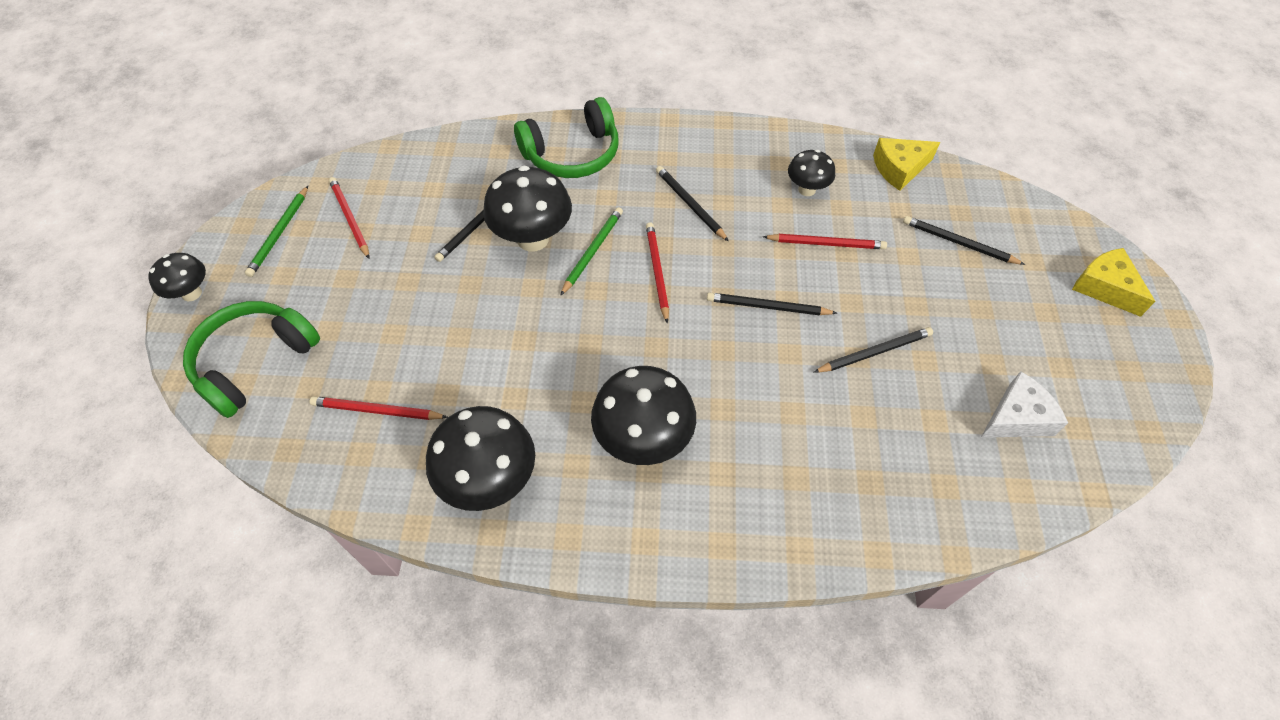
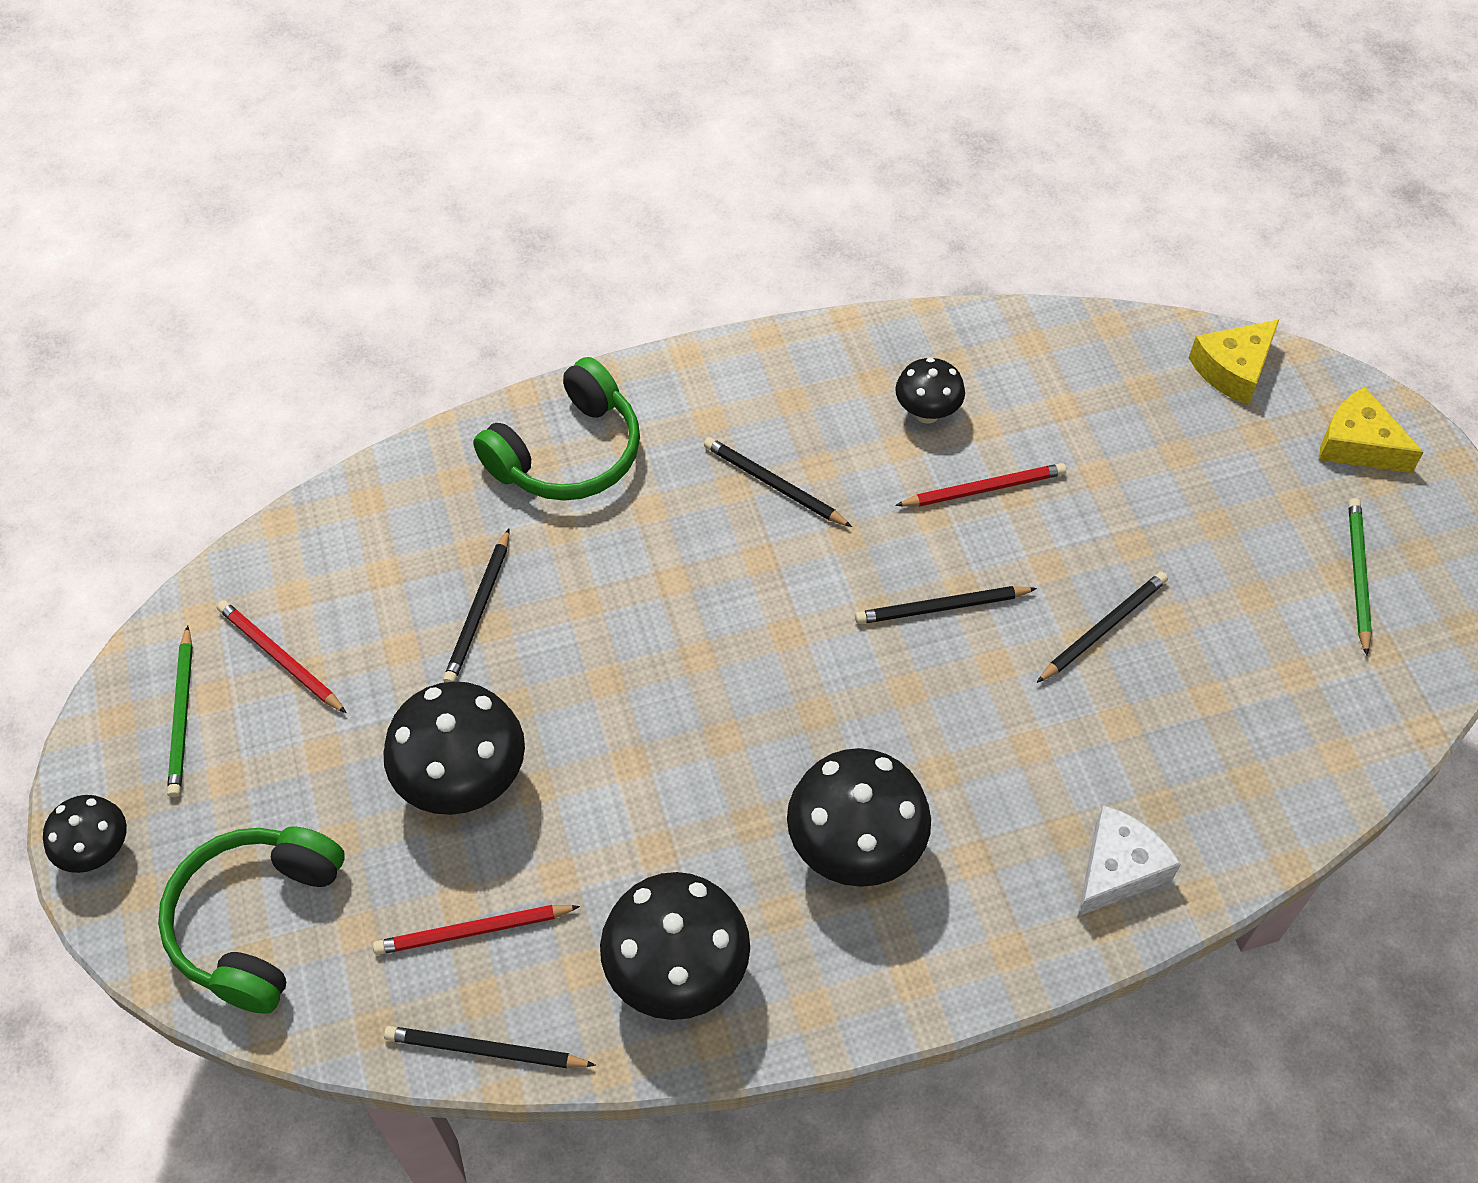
camera: 20 degrees left, 0 degrees up
black mushroom [483,166,572,252] -> black mushroom moved to [383,681,525,815]
green pencil [560,207,623,296] -> green pencil moved to [1348,498,1372,656]
red pencil [646,222,669,324] -> none
yellow cheese [873,138,940,191] -> yellow cheese moved to [1189,319,1280,405]
black pencil [903,216,1025,265] -> black pencil moved to [384,1026,596,1068]
white cheese [981,371,1068,438] -> white cheese moved to [1078,805,1181,916]

